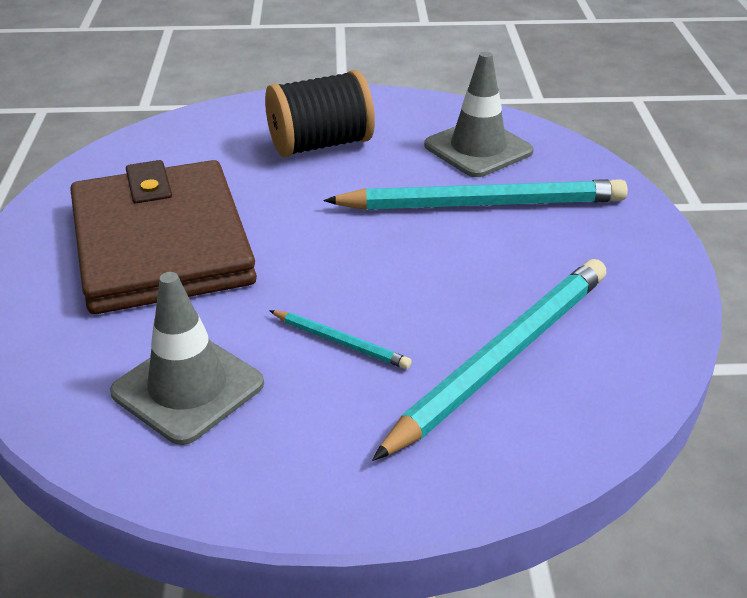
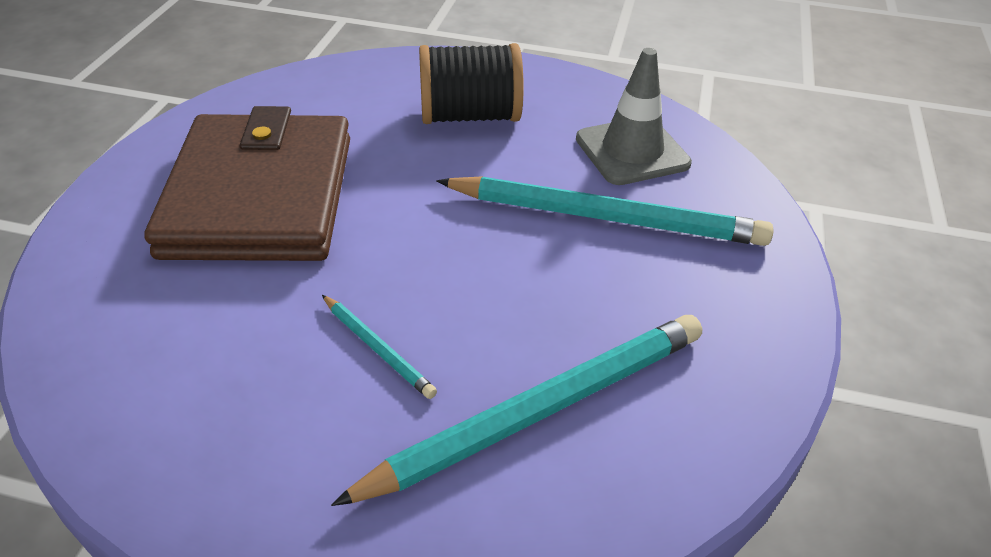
camera: 15 degrees right, 5 degrees up
grey traffic cone [110,272,264,445] -> none

